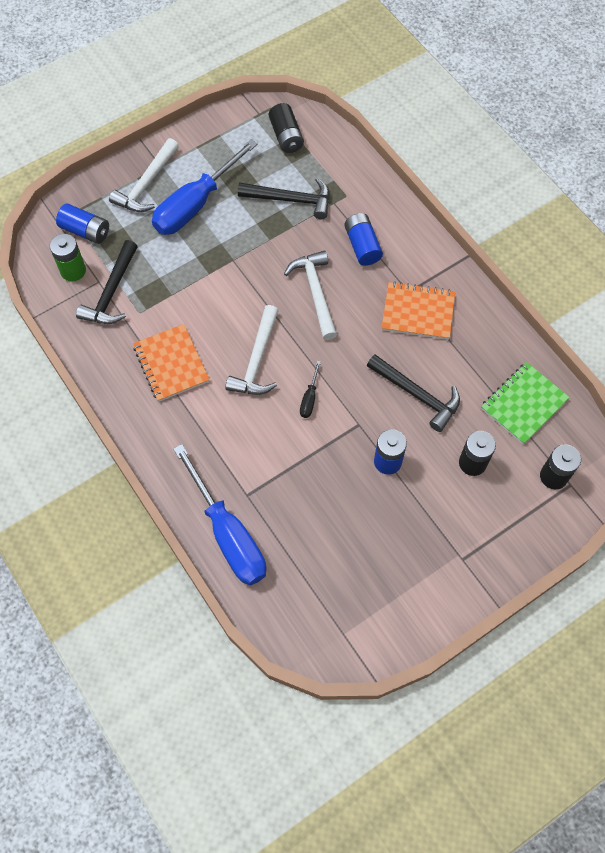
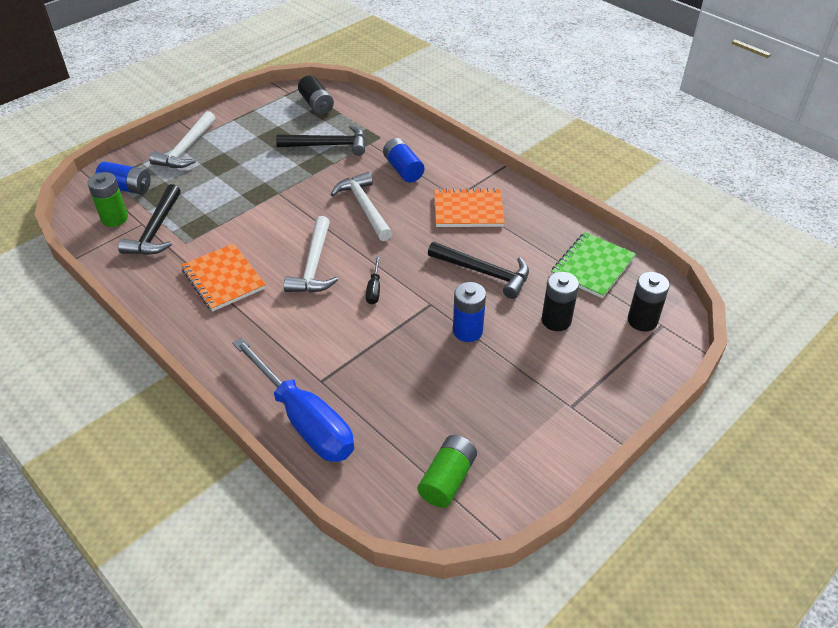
camera: 10 degrees left, 20 degrees down
blue screwdriver [152,139,258,235] -> none
none -> green battery [418,435,477,508]

